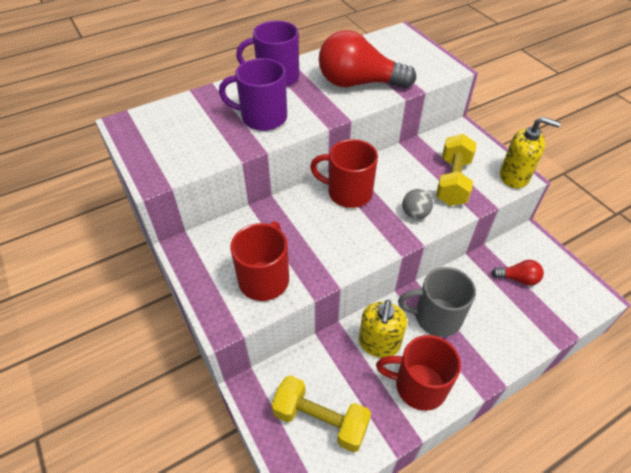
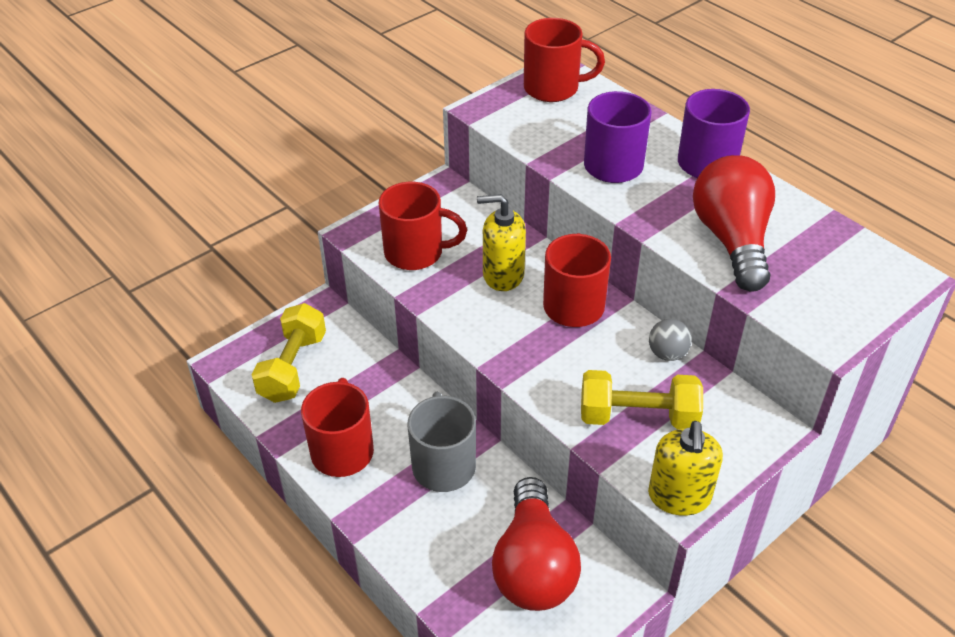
camera: 80 degrees right, 5 degrees down
yellow soap dispenser [359,300,407,358] -> yellow soap dispenser moved to [477,194,526,291]
grey ball [402,189,433,219] -> grey ball moved to [649,319,692,361]
red light bulb [492,260,544,286] -> red light bulb [492,477,581,611], size x2.14
none -> red mug [524,18,605,102]

